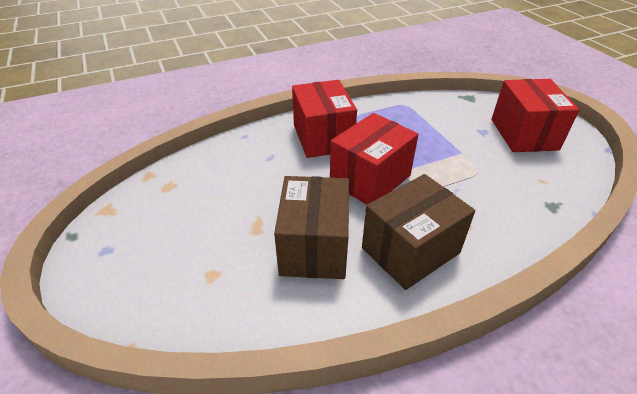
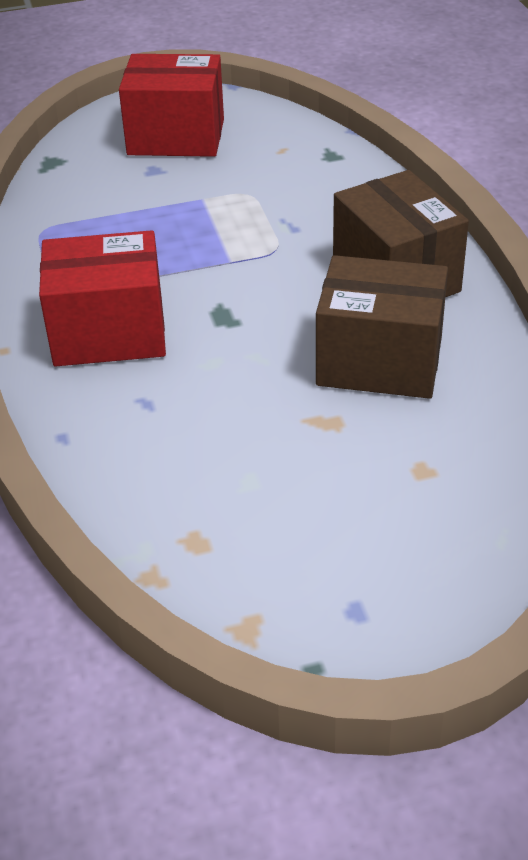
camera: 80 degrees left, 0 degrees up
red box [330,113,418,205] -> none

